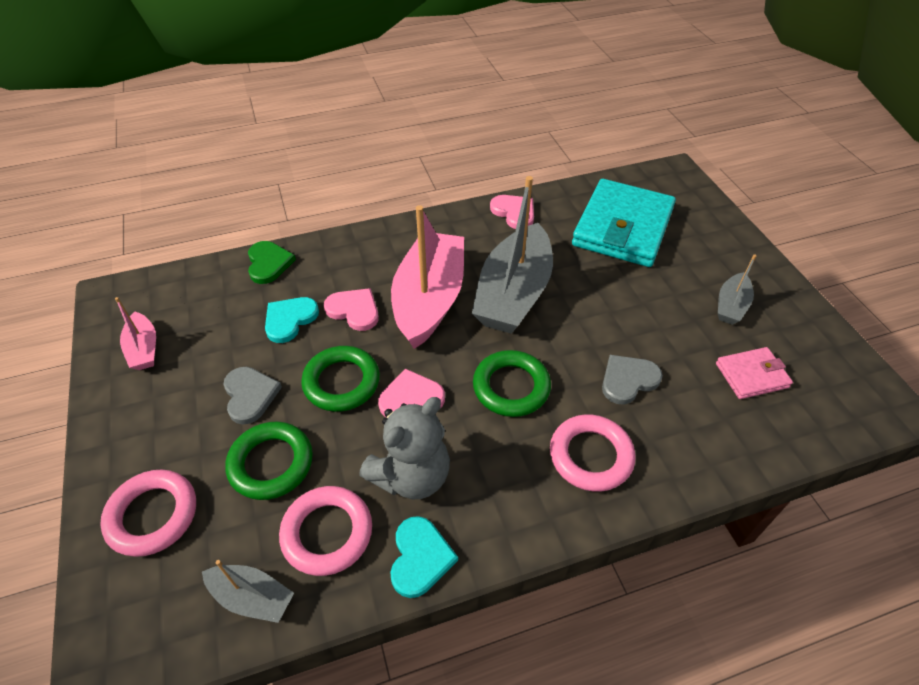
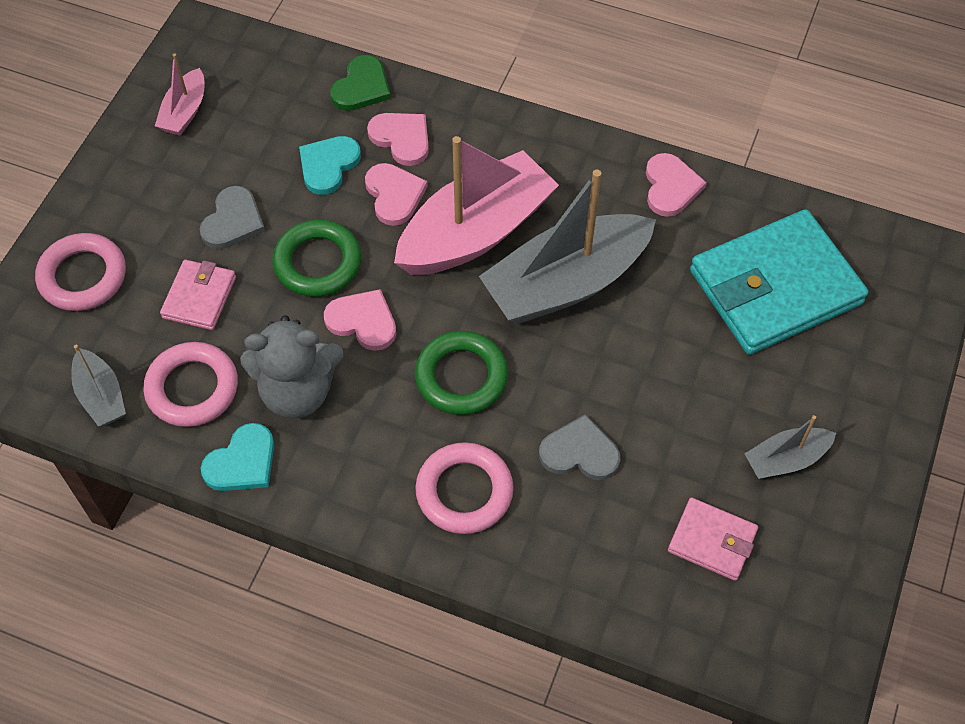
camera: 40 degrees right, 10 degrees up
green ring [225,421,313,500] -> pink wallet [160,260,236,330]
turquoise heart [265,297,319,343] -> turquoise heart turned 45 degrees counterclockwise [299,136,361,195]
none -> pink heart [367,113,429,166]

